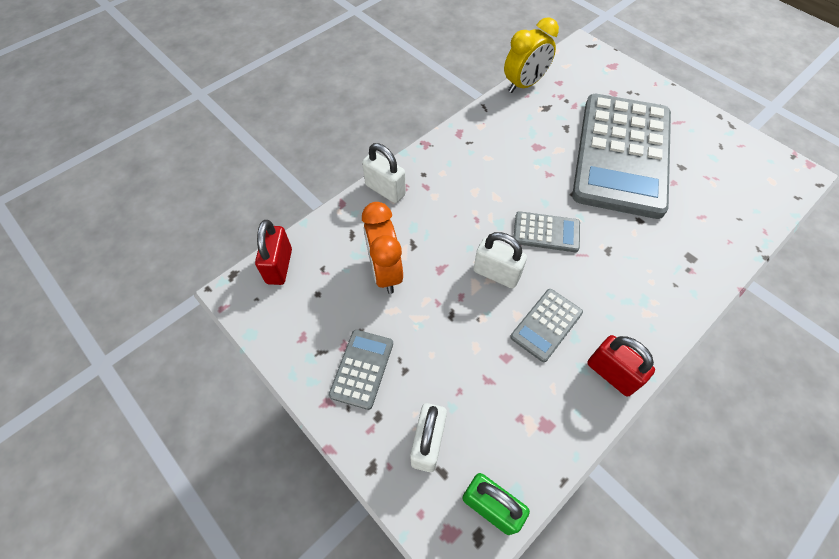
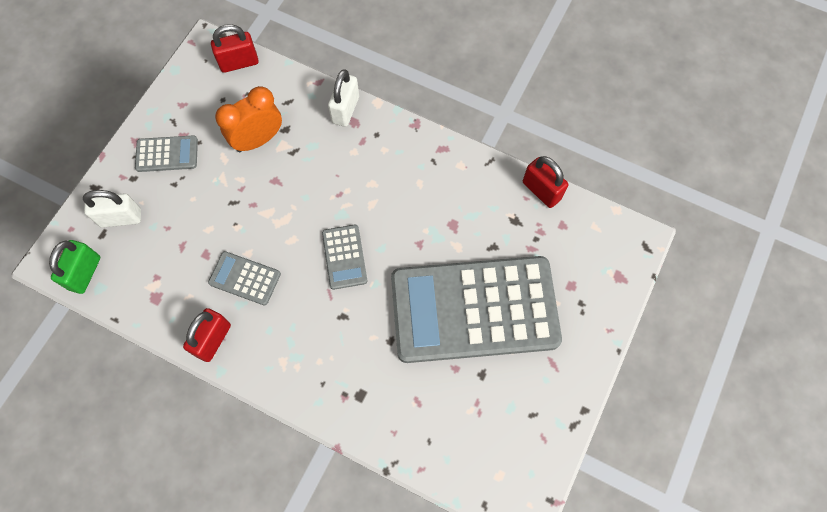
camera: 70 degrees right, 10 degrees up
white padlock [473,232,527,288] -> none
yellow clock [504,17,559,93] -> red padlock [523,156,568,208]

